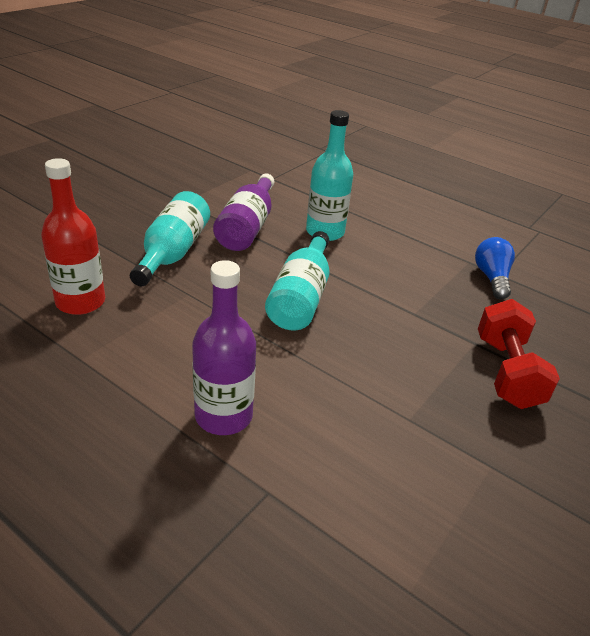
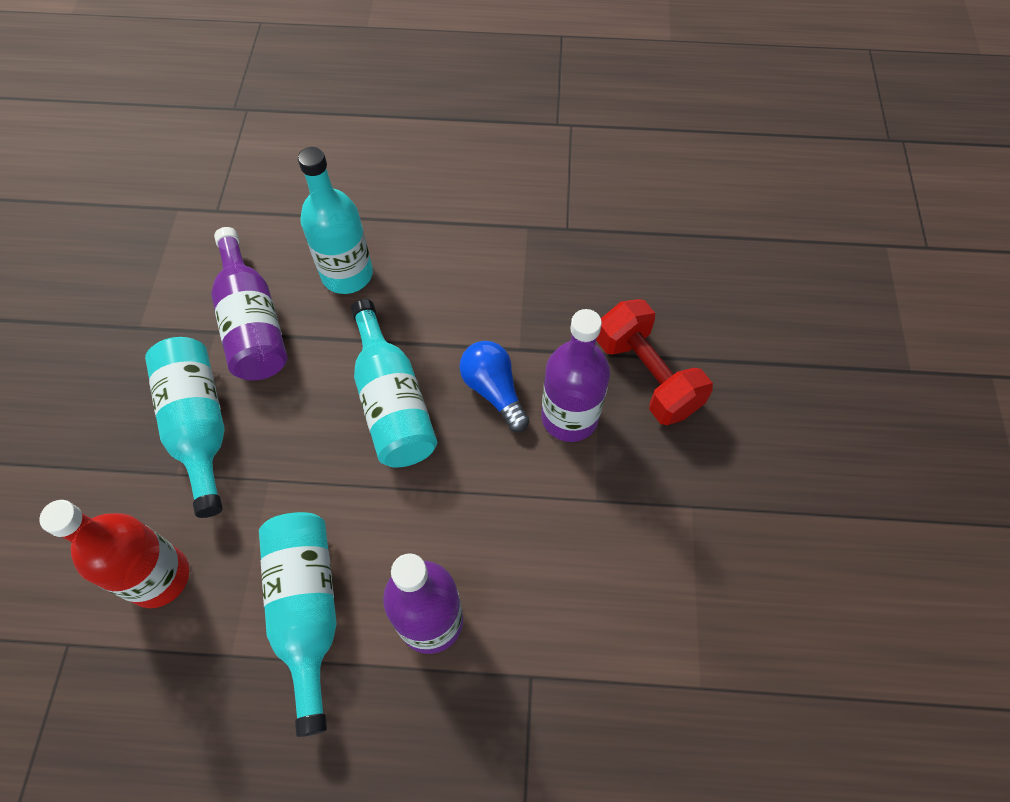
camera: 30 degrees left, 25 degrees up
blue light bulb [475,237,515,299] -> blue light bulb moved to [459,341,529,432]
none -> turquoise bottle [259,512,337,737]
none -> purple bottle [541,309,610,442]

